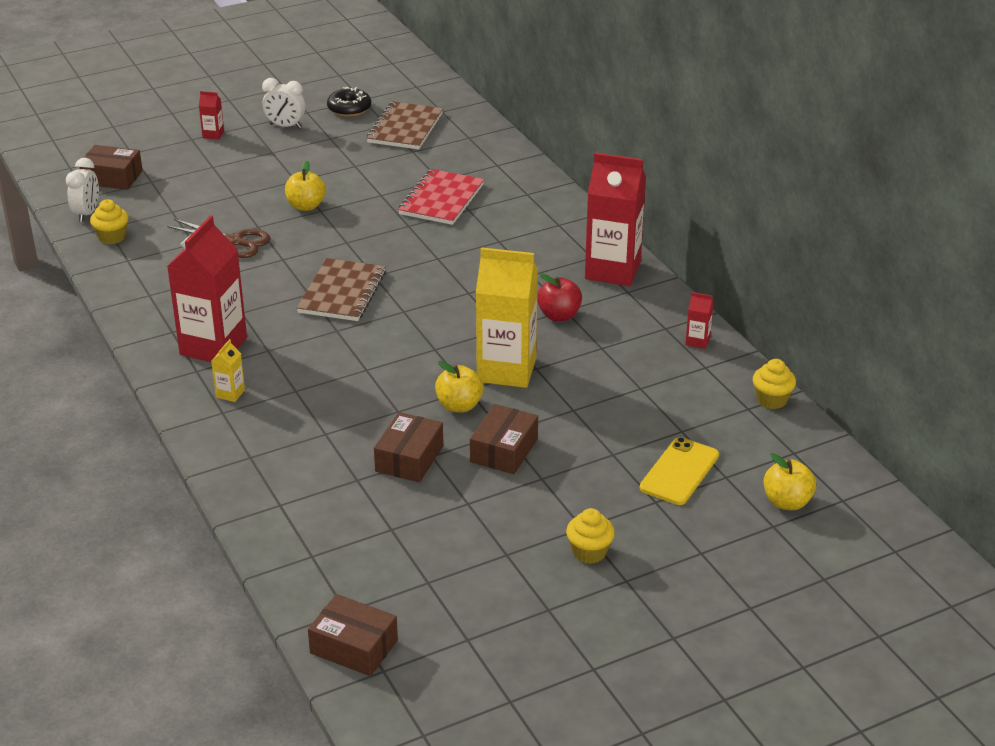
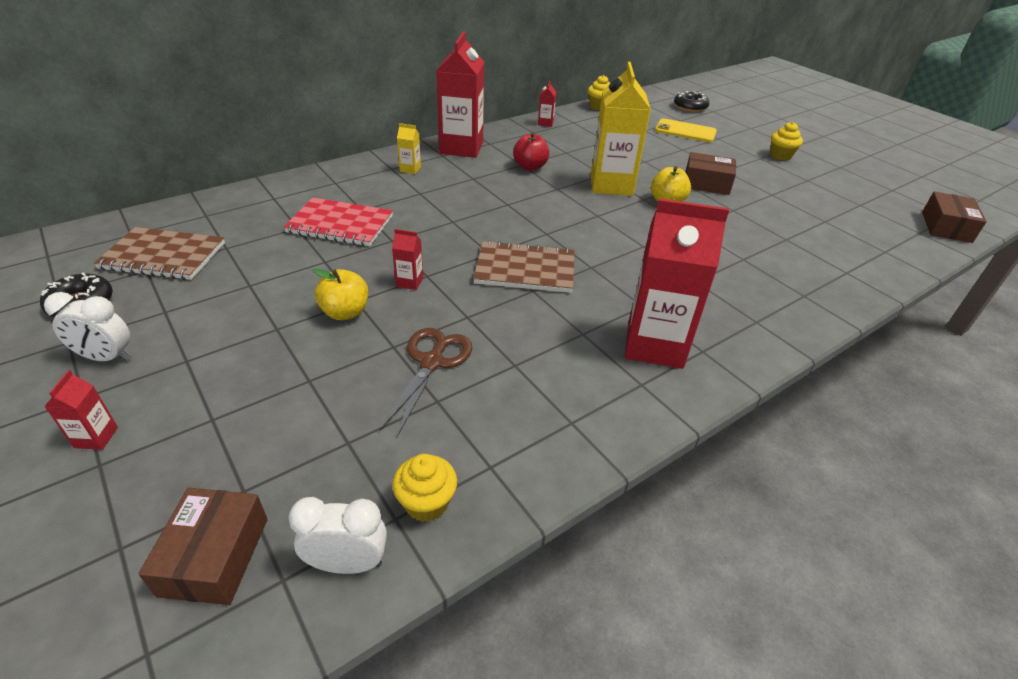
camera: 100 degrees left, 5 degrees up
yellow carton [211,339,245,402] -> yellow carton moved to [397,123,421,174]
white clock [262,78,305,129] -> white clock turned 90 degrees clockwise [44,292,131,361]
brown box [374,412,443,483] -> none
yellow apple [764,453,816,510] -> black donut [674,91,710,112]
none -> red carton [392,229,423,290]

